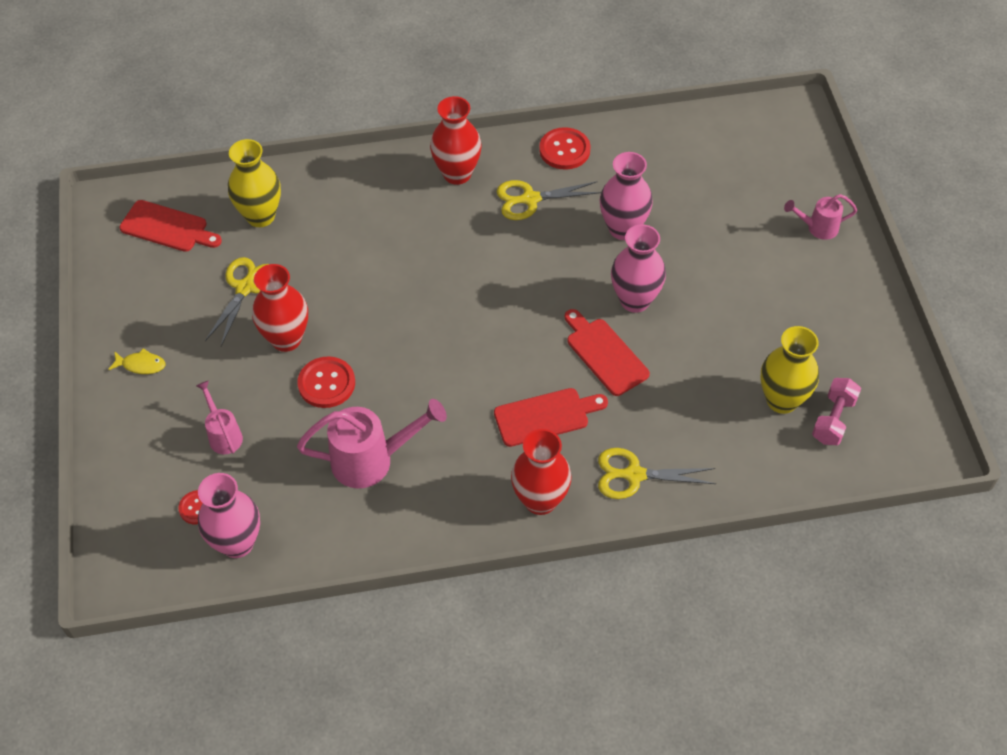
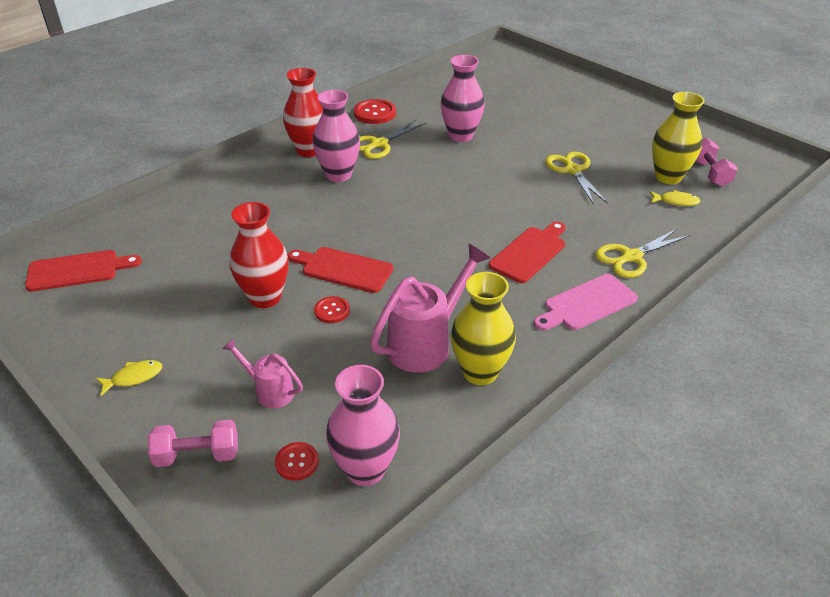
camera: 35 degrees left, 15 degrees down
yellow scissors [205,257,269,346] -> yellow scissors moved to [545,152,608,204]
yellow vase [228,139,281,227] -> yellow vase moved to [451,272,516,385]
red button [298,356,355,408] -> red button [314,296,350,323], size x0.60
red vase [511,429,572,515] -> pink cutting board [534,274,638,331]
red cutting board [565,309,650,396] -> red cutting board moved to [288,247,393,293]
pink vase [611,224,666,313] -> pink vase moved to [312,90,360,182]
pink watering can [784,194,857,240] -> none
none -> pink dumbbell [148,420,238,467]
none -> yellow fish [650,190,700,206]

